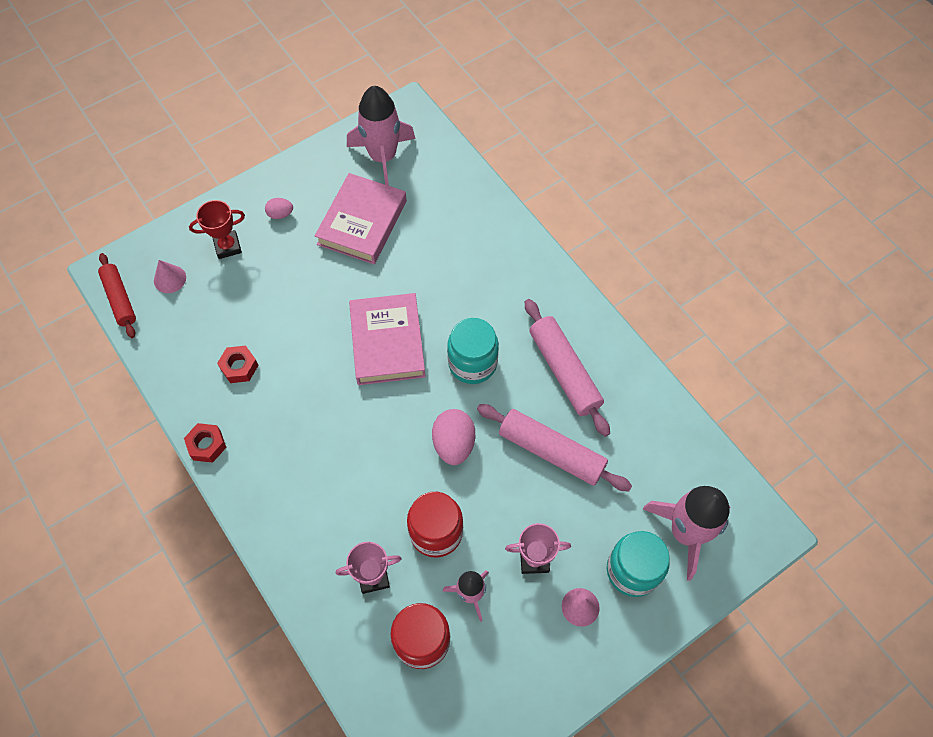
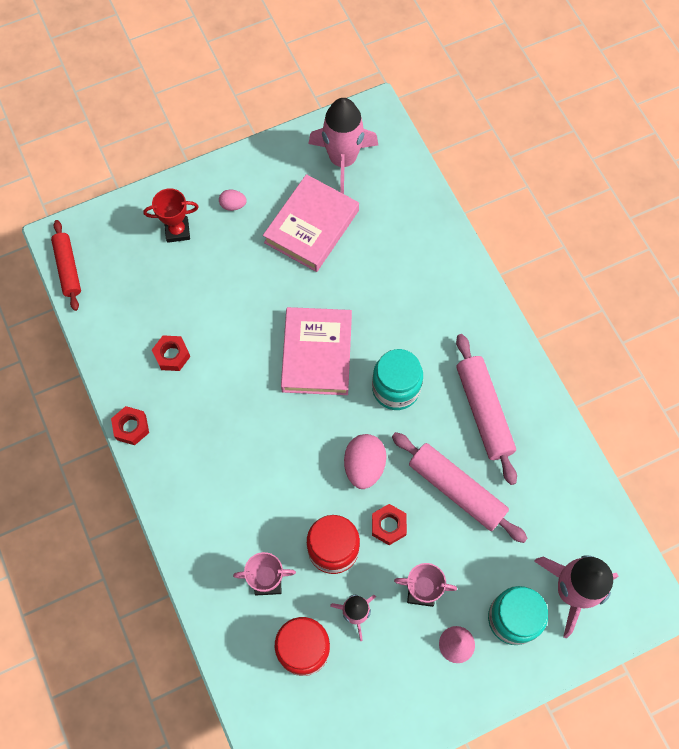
camera: 10 degrees right, 5 degrees up
pink cone [154,260,186,293] -> none
none -> red nut [372,504,407,545]

